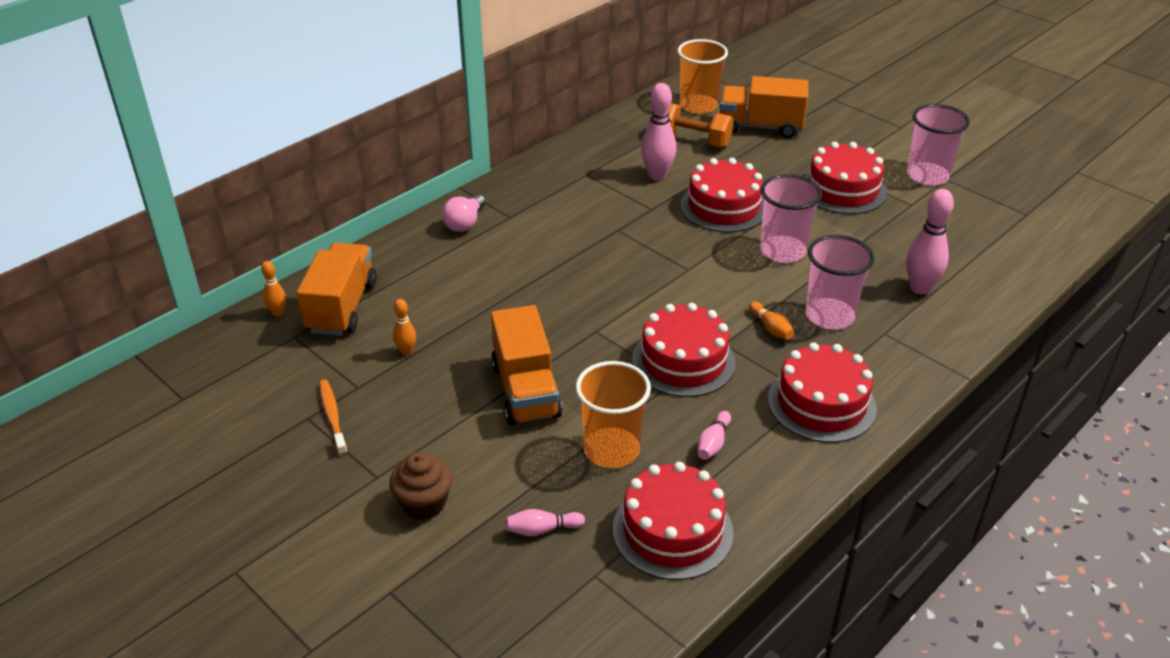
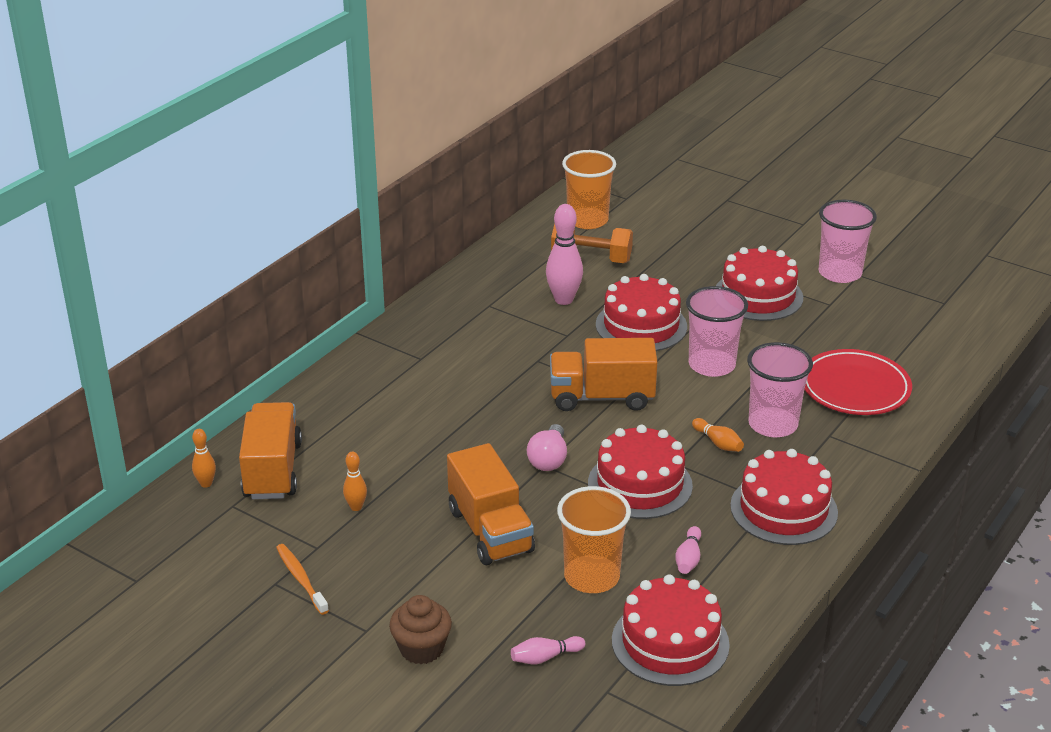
camera: 10 degrees left, 5 degrees down
pink light bulb [442,195,485,232] -> pink light bulb moved to [527,424,567,471]
orange truck [720,76,809,139] -> orange truck moved to [550,338,658,411]
pink bowling pin [906,189,954,294] -> red plate [804,349,912,415]

